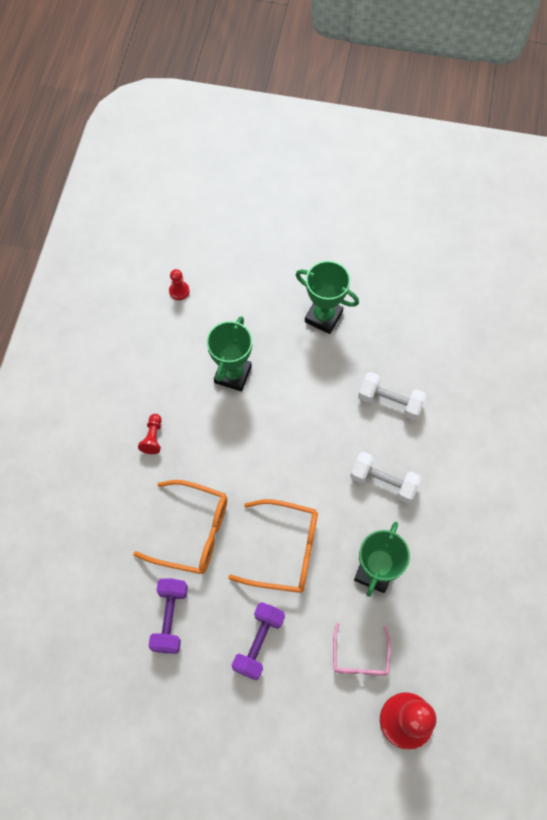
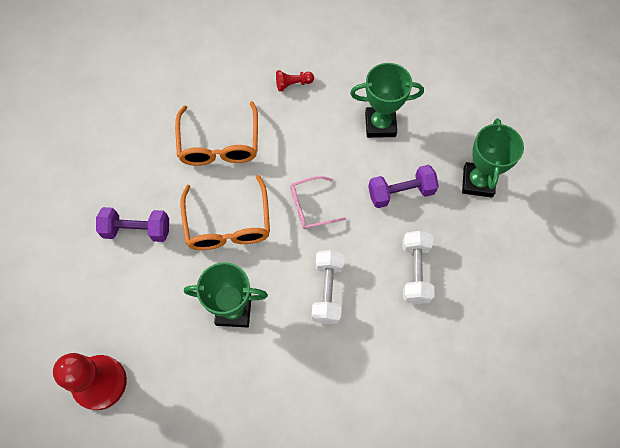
camera: 70 degrees right, 0 degrees up
purple dumbbell [148,578,188,654] -> purple dumbbell moved to [368,165,439,208]
red pawn [169,269,190,300] -> none
pink glasses [333,623,391,676] -> pink glasses moved to [290,176,346,229]

